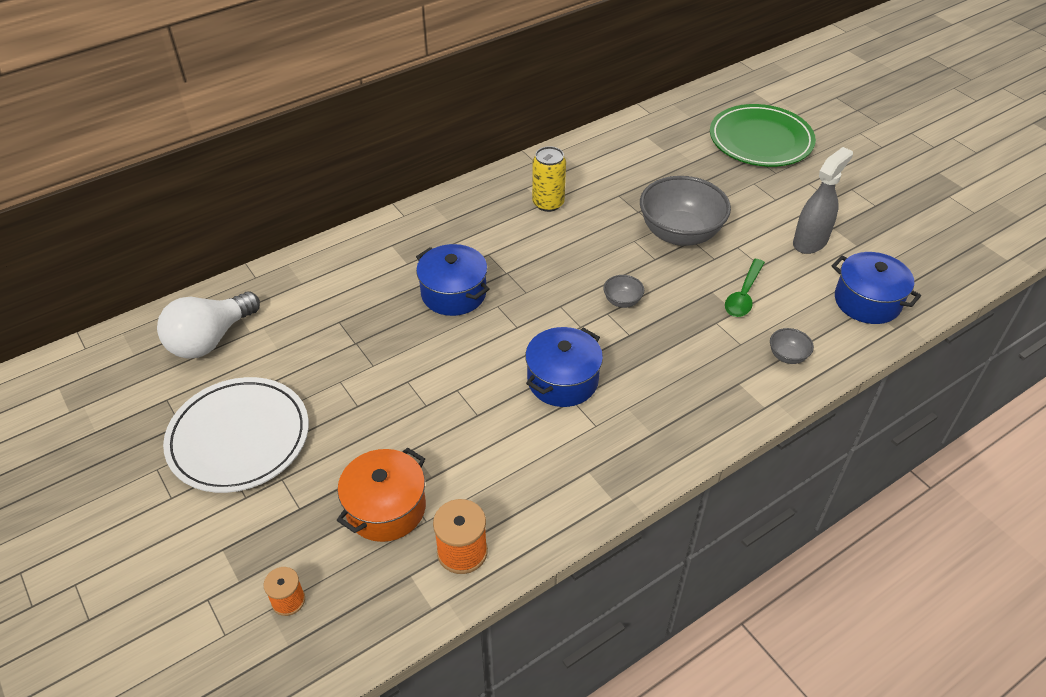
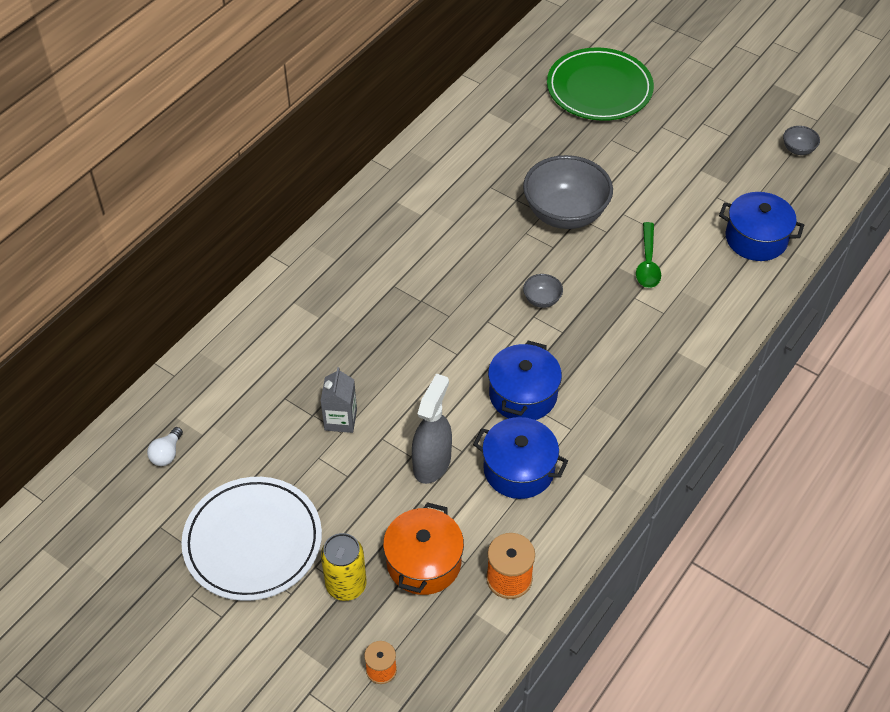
camera: 20 degrees left, 5 degrees up
white light bulb [157,291,260,358] -> white light bulb [147,427,183,466], size x0.45
blue pot [416,244,490,316] -> blue pot moved to [473,417,568,499]
yellow can [532,146,566,212] -> yellow can moved to [321,533,366,601]
grey bowl [770,328,814,364] -> grey bowl moved to [783,126,820,155]
grey spray bottle [793,147,853,254] -> grey spray bottle moved to [412,373,452,484]
none -> grey carton [320,367,357,433]

